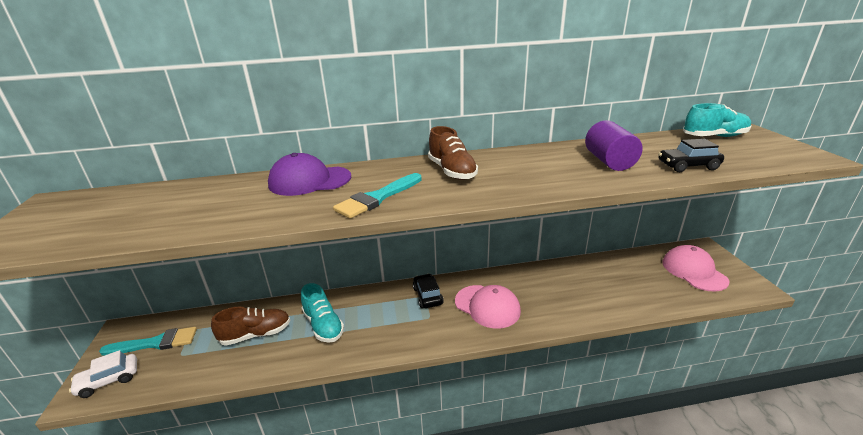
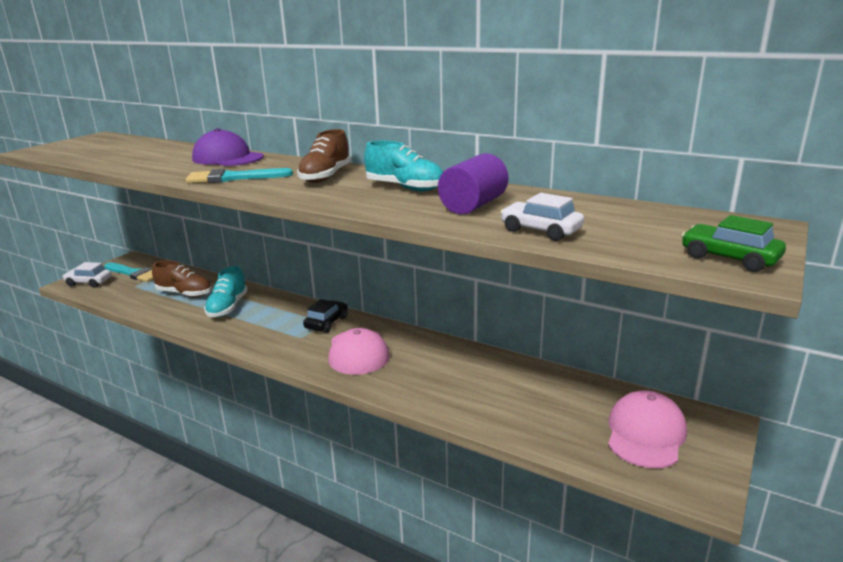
camera: 40 degrees right, 5 degrees down
black car [658,139,724,172] -> white car [500,193,584,241]
turquoise shoe [683,103,752,137] -> turquoise shoe moved to [364,141,443,191]
none -> green car [681,215,786,272]

